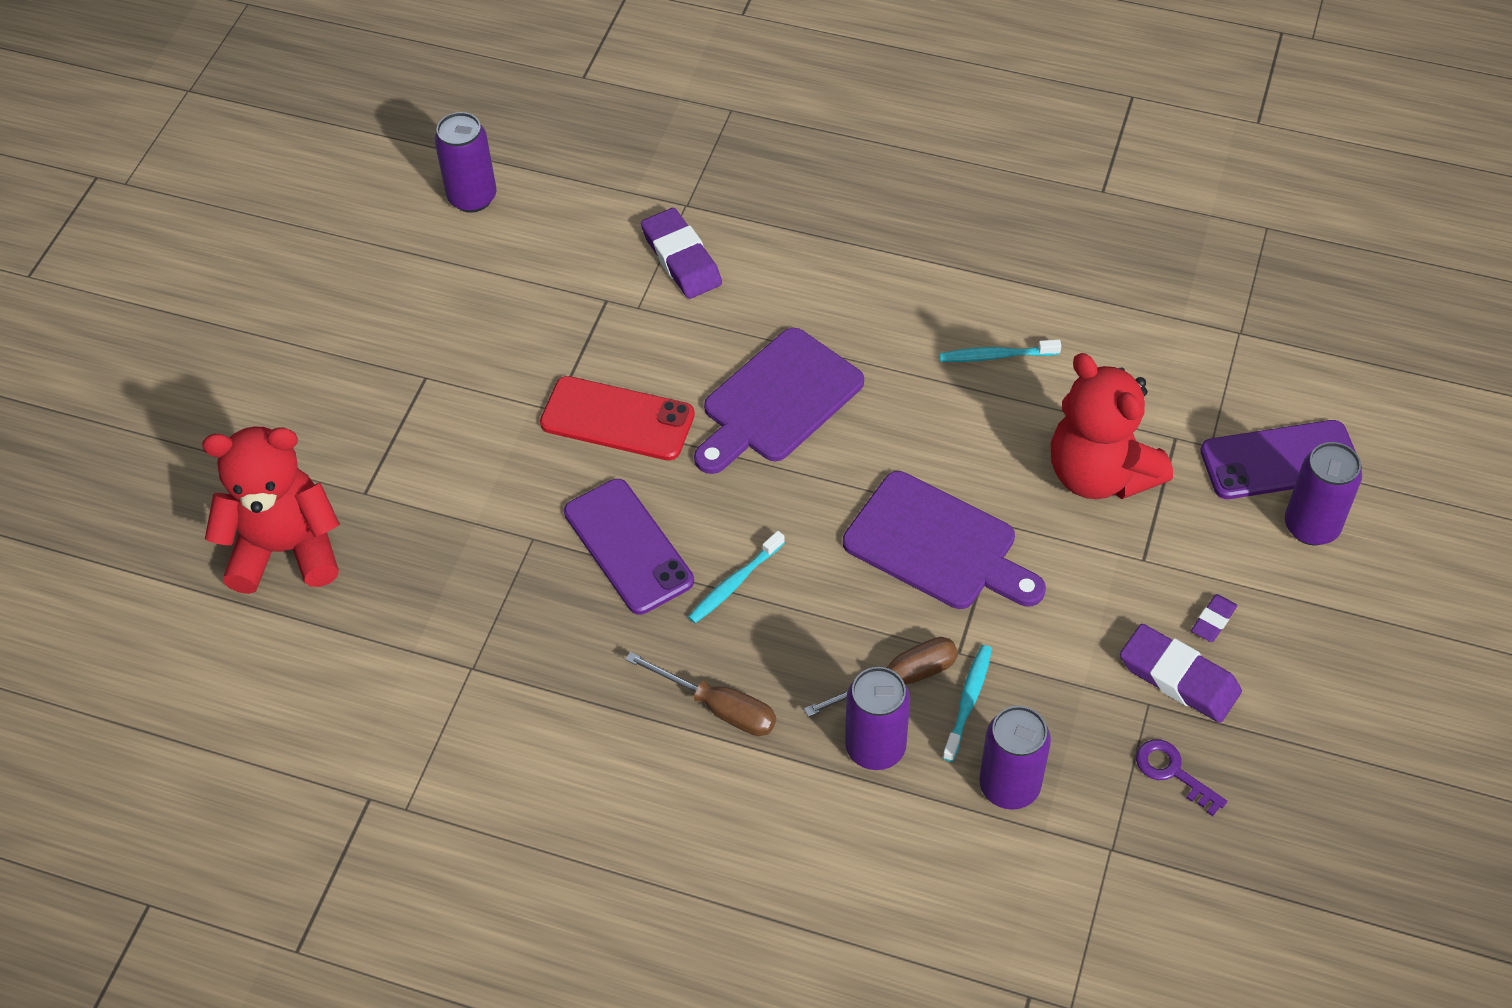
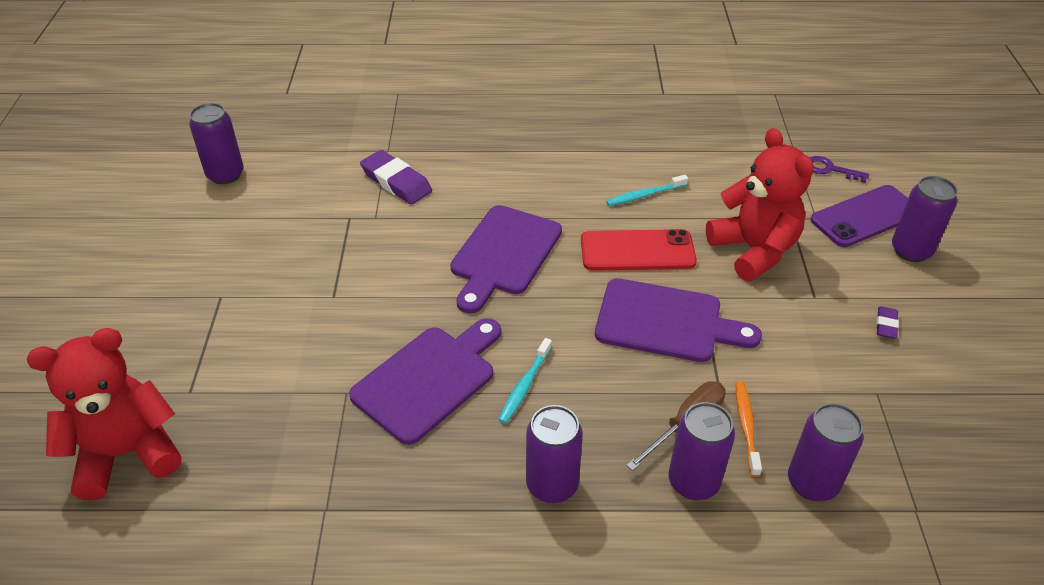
camera: 20 degrees left, 10 degrees down
red phone [540,376,695,461] -> red phone moved to [581,229,697,271]
purple phone [564,479,694,615] -> purple cutting board [349,318,501,445]
brown screwdriver [625,652,776,736] -> purple can [526,405,583,503]
turquoise toothbrush [943,645,992,762] -> orange toothbrush [736,381,762,477]
red teddy bear [1051,353,1173,499] -> red teddy bear turned 150 degrees counterclockwise [706,128,814,281]
purple eraser [1120,624,1242,723] -> none
purple key [1136,739,1227,816] -> purple key moved to [810,156,869,183]

